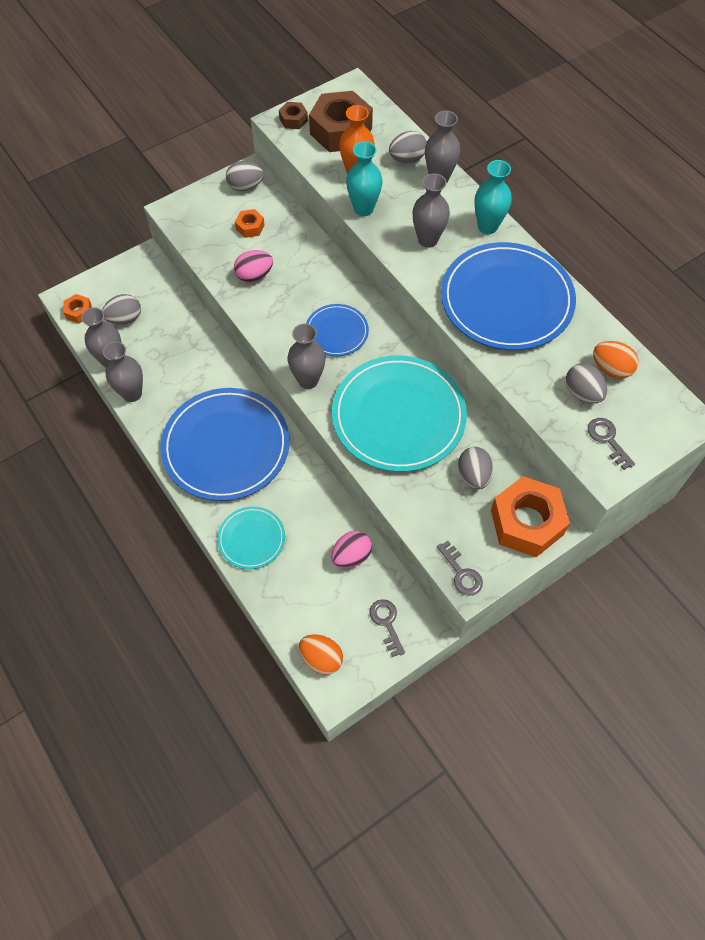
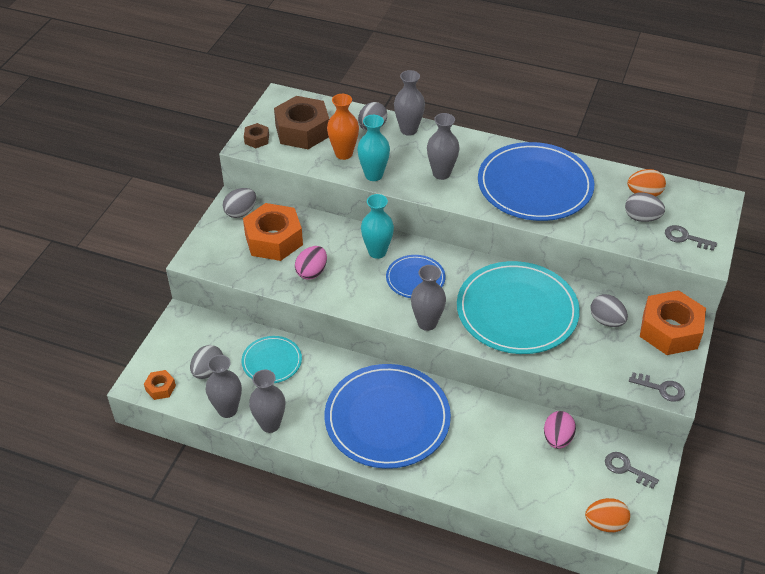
camera: 35 degrees left, 15 degrees down
turquoise plate [217,506,285,569] -> turquoise plate moved to [242,336,302,383]
orange nut [235,209,265,238] -> orange nut [243,203,303,261], size x2.17
turquoise vase [474,160,512,234] -> turquoise vase moved to [361,194,394,259]

